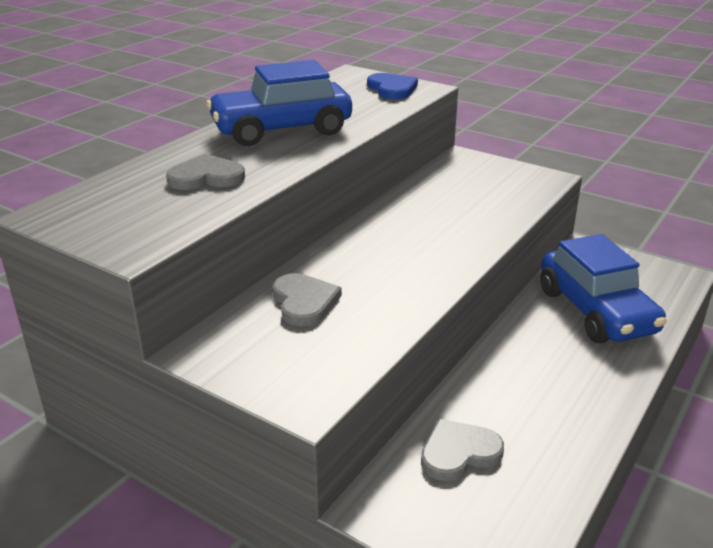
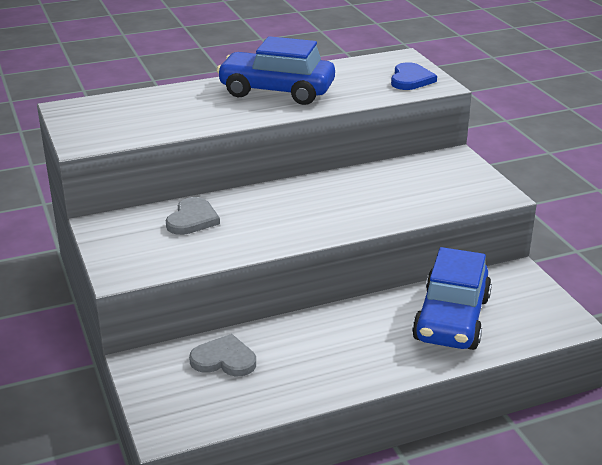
camera: 35 degrees right, 0 degrees up
grey heart [166,154,245,190] -> none

